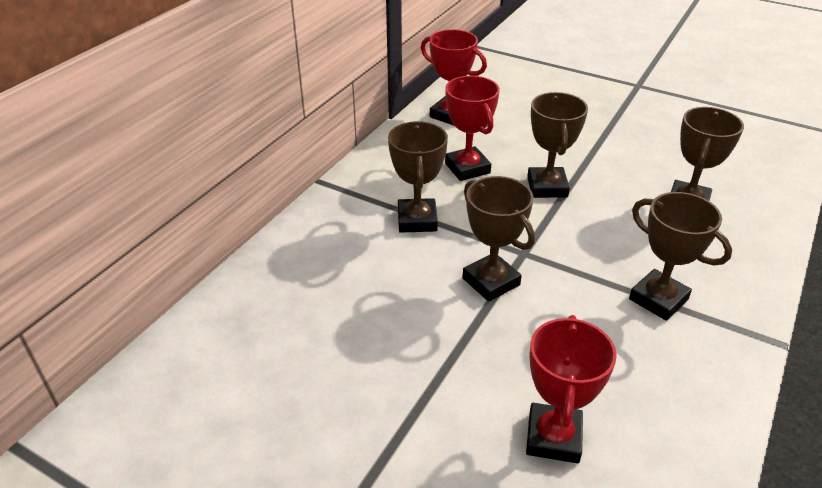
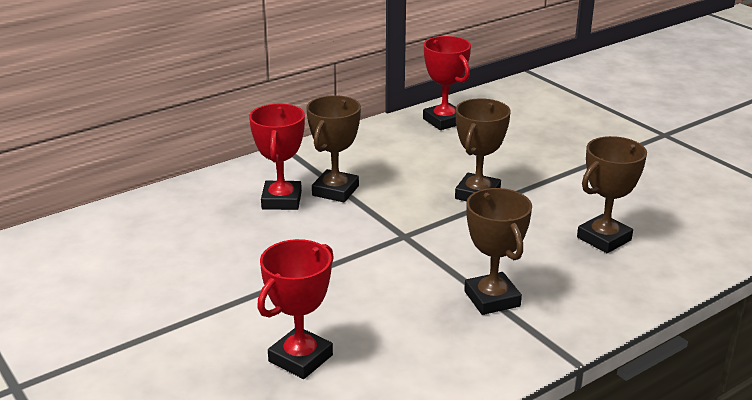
camera: 25 degrees right, 10 degrees down
red trophy [445,76,500,181] -> red trophy moved to [249,104,305,210]
brown trophy [462,176,535,302] -> none

